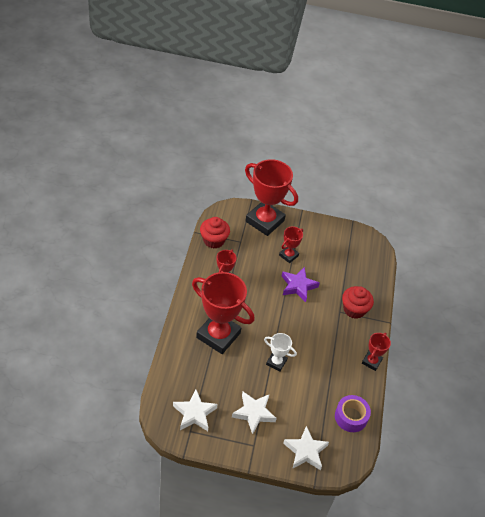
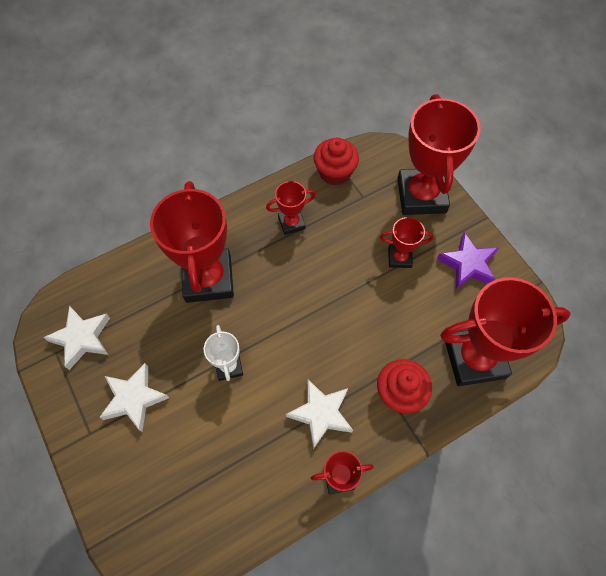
camera: 55 degrees right, 15 degrees up
purple star [282,267,320,302] -> purple star moved to [437,232,498,289]
white star [283,426,329,470] -> white star moved to [286,379,353,449]
purple tape [335,395,371,432] -> none
none -> red trophy [440,277,571,386]

